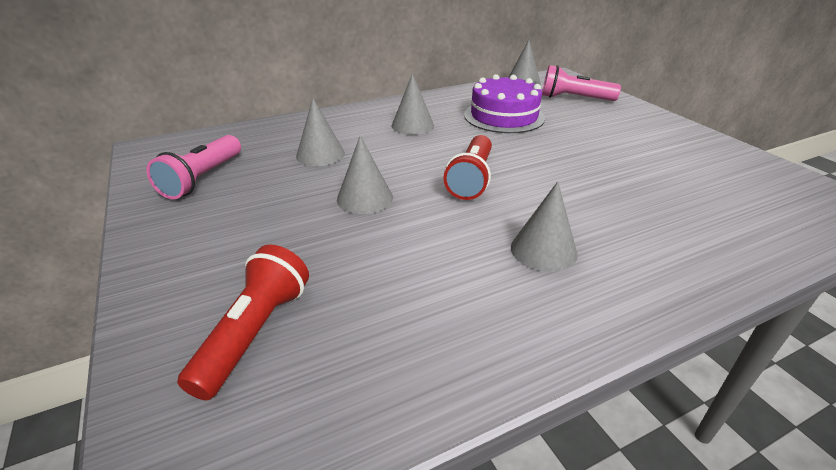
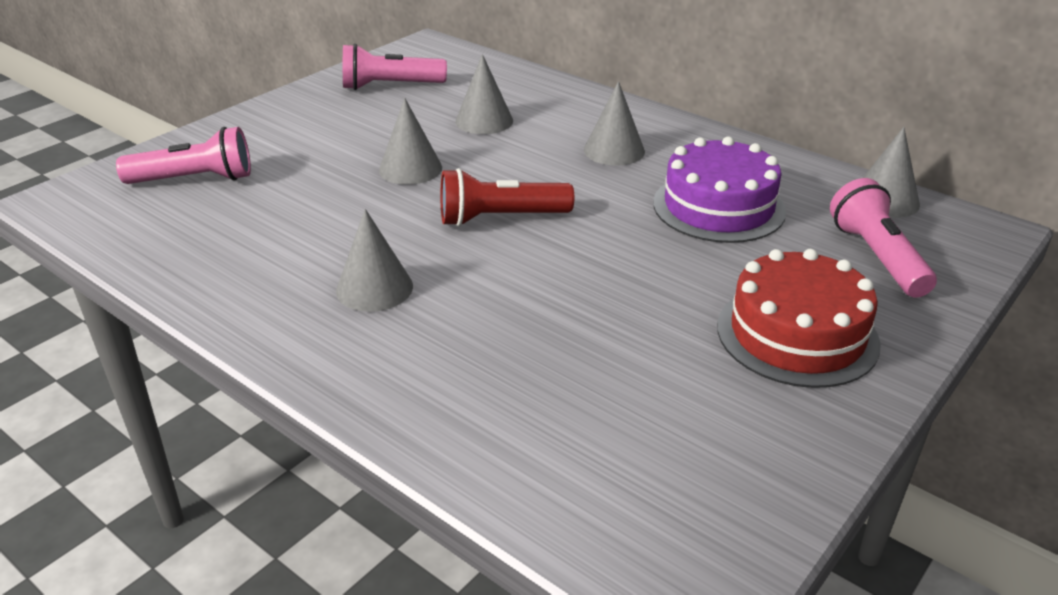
camera: 65 degrees right, 0 degrees up
red flashlight [177,244,309,400] -> pink flashlight [116,127,251,184]
none -> red cake [717,249,881,388]

